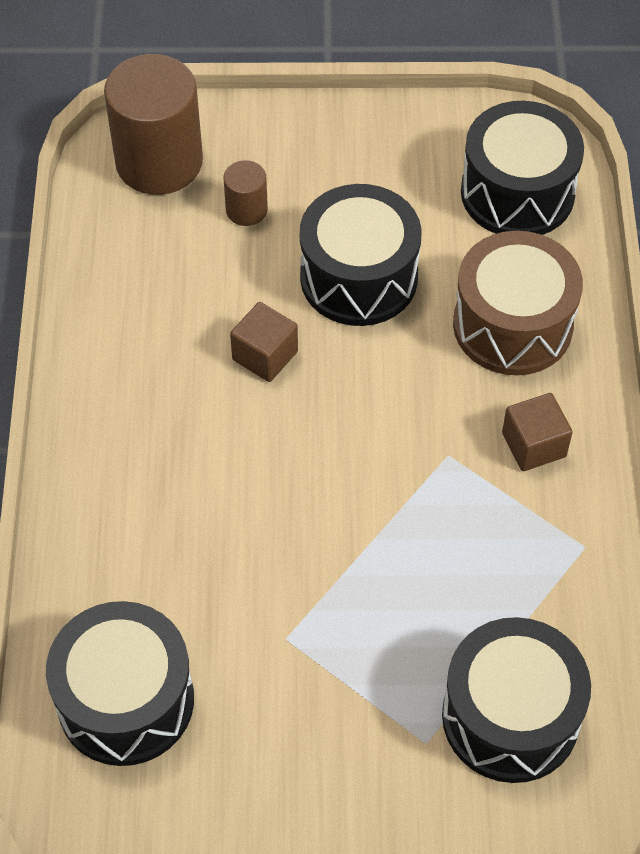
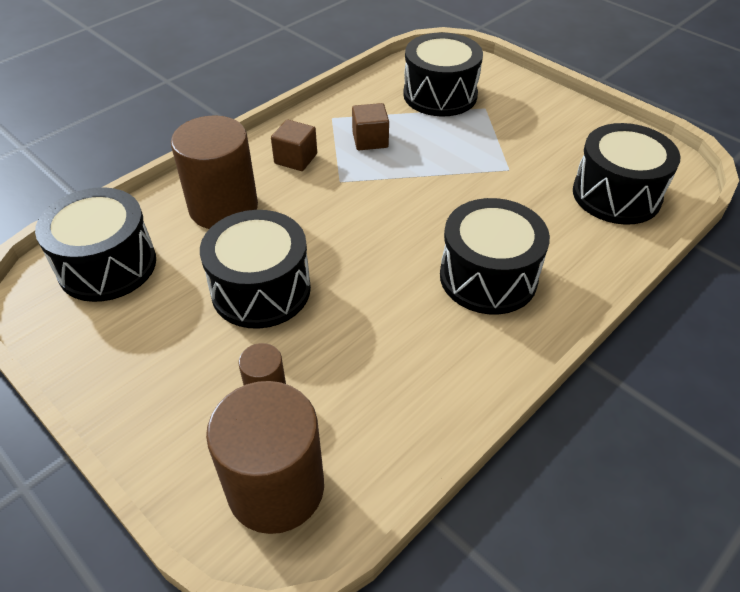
camera: 135 degrees left, 10 degrees down
brown cube [230,302,298,382] -> brown cube moved to [352,103,389,150]
brown drum [453,231,583,375] -> brown cylinder [171,116,258,229]
none -> black drum [440,198,550,314]

